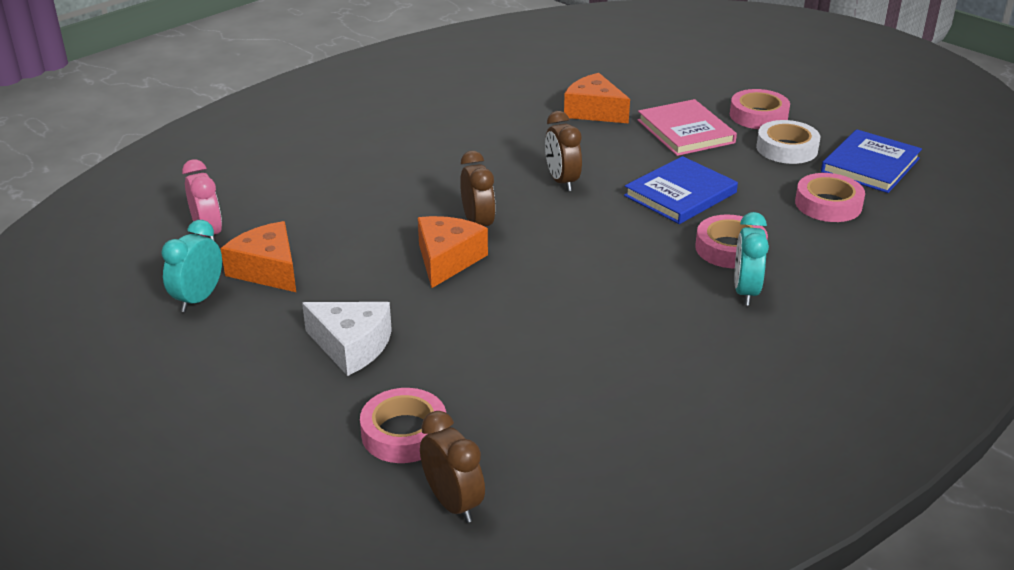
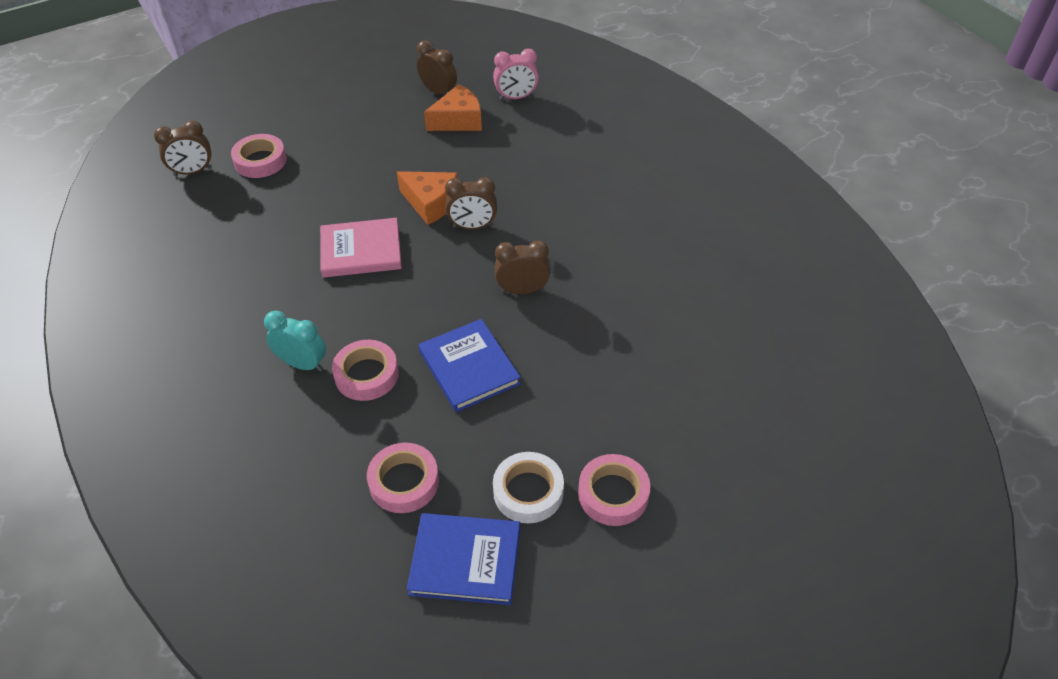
camera: 105 degrees right, 15 degrees up
turquoise clock [161,220,222,312] -> brown clock [417,40,457,95]
white cheese [302,302,392,376] -> none
orange cheese [564,73,630,123] -> none
pink book [638,99,737,156] -> pink book moved to [320,218,402,278]
blue book [821,129,922,193] -> blue book turned 45 degrees counterclockwise [407,513,520,605]

